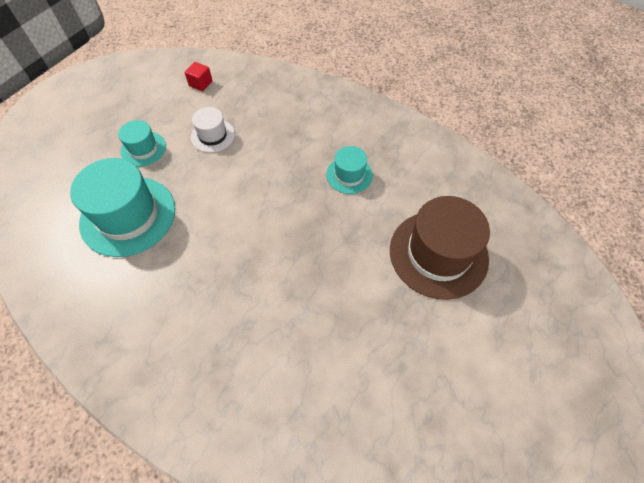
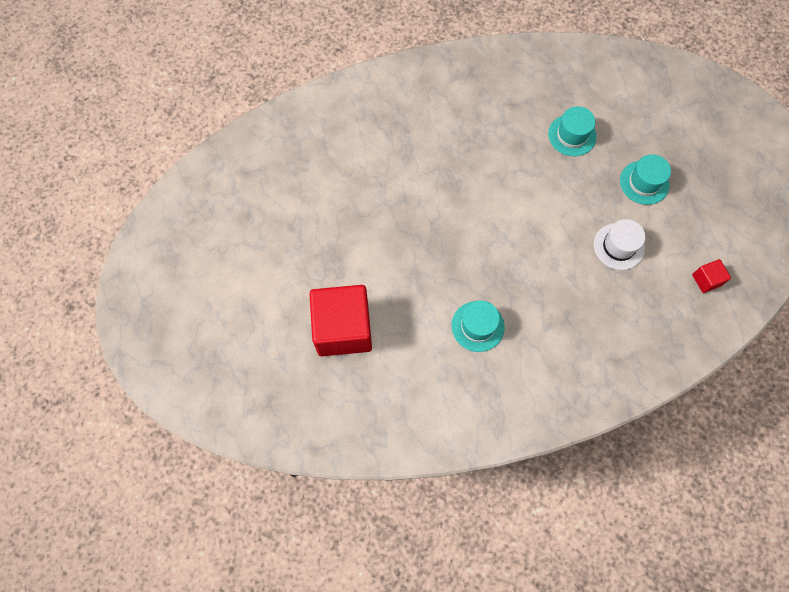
camera: 130 degrees right, 10 degrees up
turquoise hat [70,158,175,257] -> turquoise hat [548,106,597,156], size x0.53
brown hat [390,196,490,300] -> red cube [309,285,372,356]

